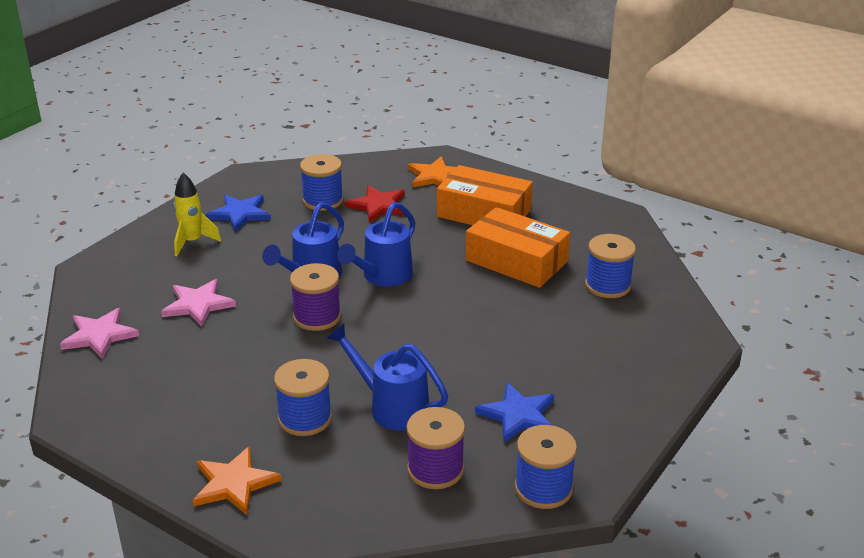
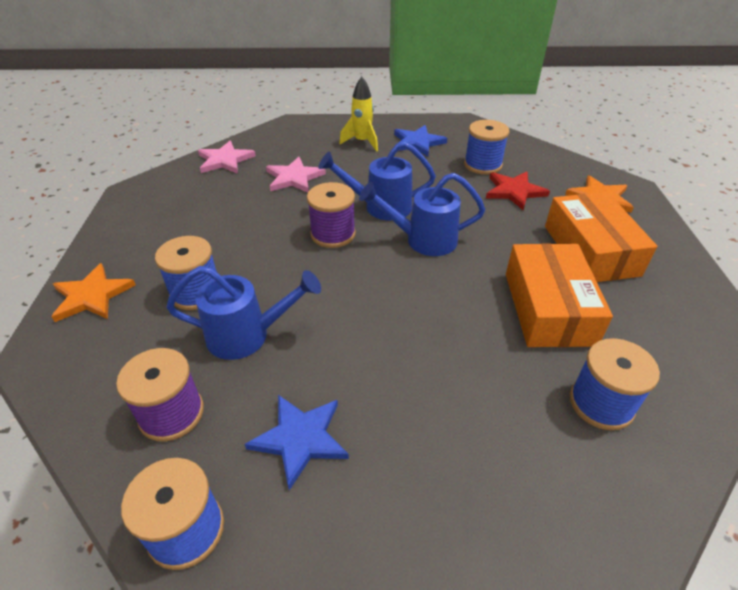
camera: 55 degrees right, 10 degrees up
blue watering can [327,324,448,430] -> blue watering can turned 90 degrees clockwise [166,266,321,360]

